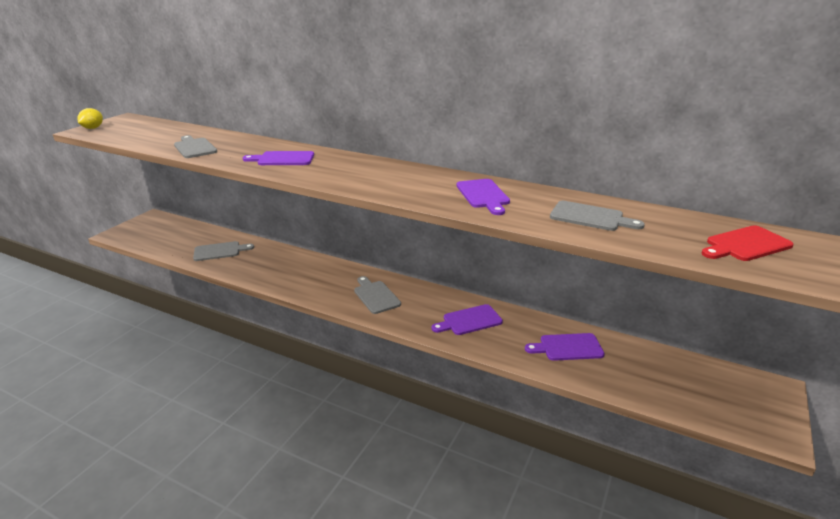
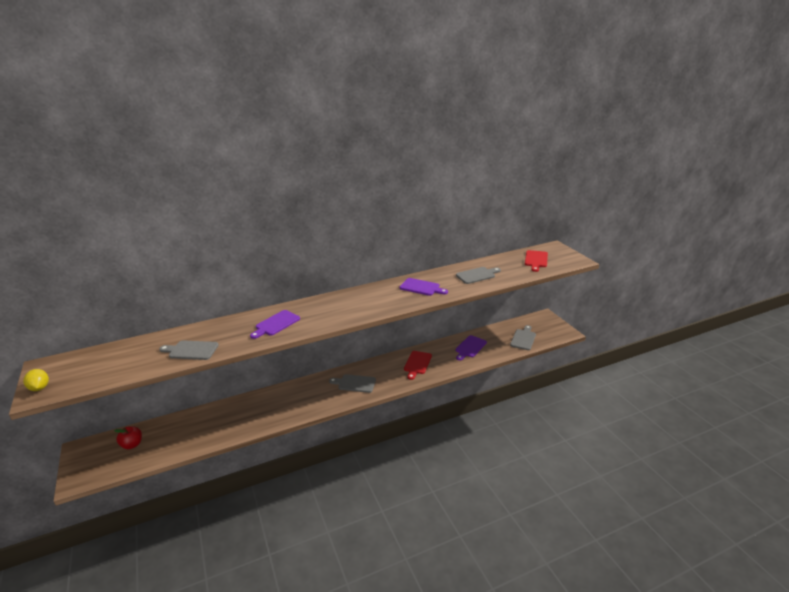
camera: 50 degrees left, 0 degrees up
grey cutting board [193,241,254,261] -> grey cutting board moved to [510,325,536,350]
purple cutting board [431,304,503,335] -> red cutting board [404,351,432,380]
none -> red apple [114,426,142,449]

